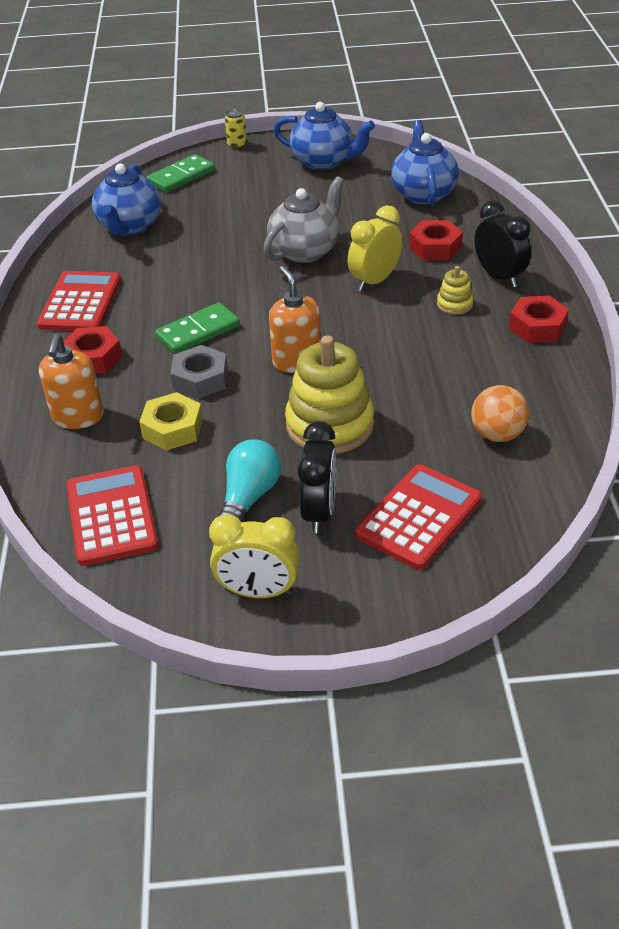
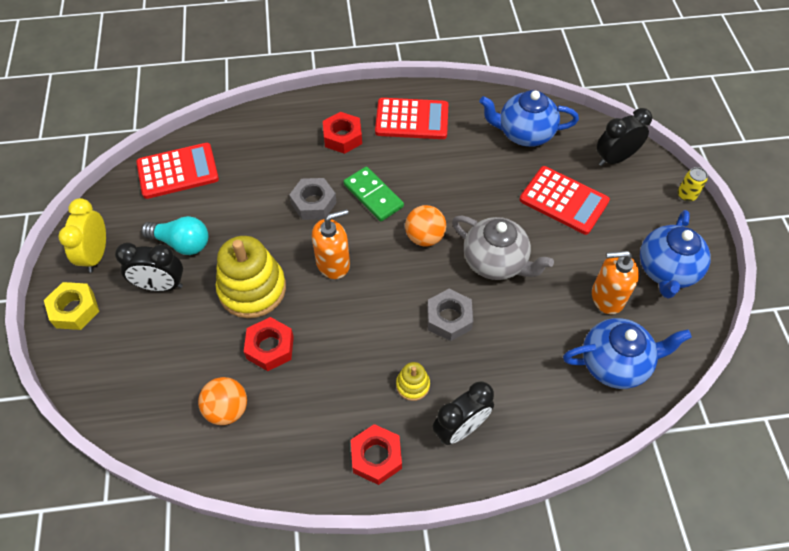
camera: 85 degrees right, 15 degrees up
orange soap dispenser [39,334,104,429] -> orange soap dispenser moved to [592,251,639,314]
yellow nut [139,392,203,451] -> yellow nut moved to [44,282,99,330]
green domino [147,154,215,193] -> black clock [597,108,652,166]
yellow clock [348,205,402,291] -> grey nut [427,289,473,341]
red calculator [355,464,482,570] -> red calculator moved to [519,166,610,235]
red nut [409,220,463,260] -> red nut moved to [244,317,294,371]
none -> orange ball [405,205,446,246]

